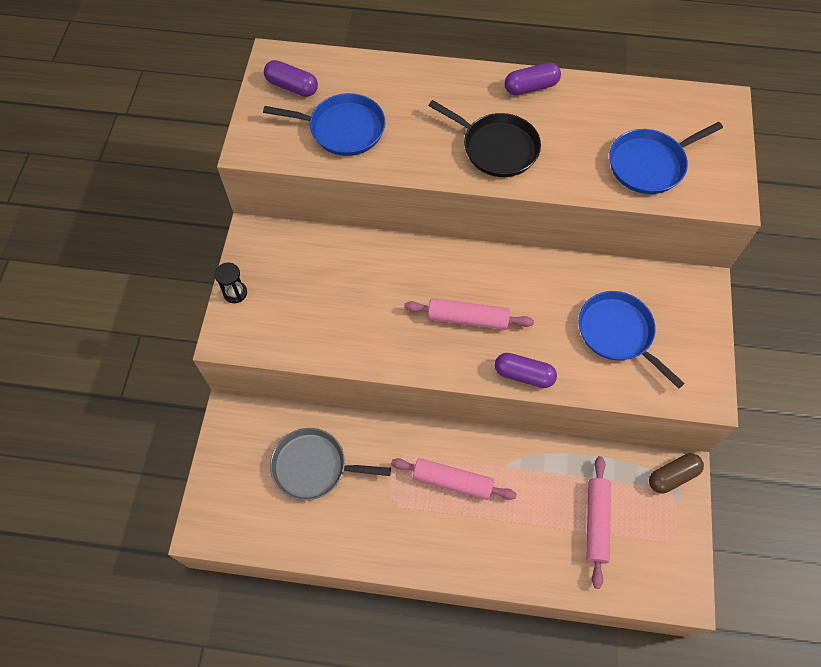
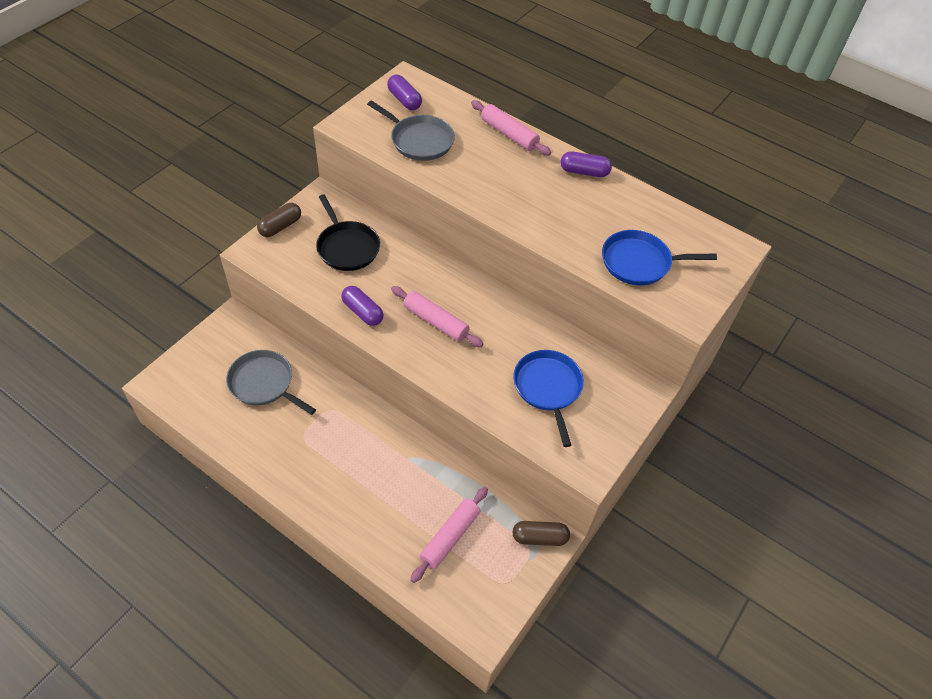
camera: 25 degrees right, 10 degrees down
black hourglass [214,263,247,303] -> brown capsule [257,203,301,237]
blue pan [263,93,386,156] -> grey pan [367,100,455,161]
pink rolling pin [391,458,517,500] -> pink rolling pin moved to [471,100,551,156]
black pan [428,100,541,177] -> black pan moved to [316,194,380,271]
purple capsule [495,353,557,388] -> purple capsule moved to [341,286,384,326]

